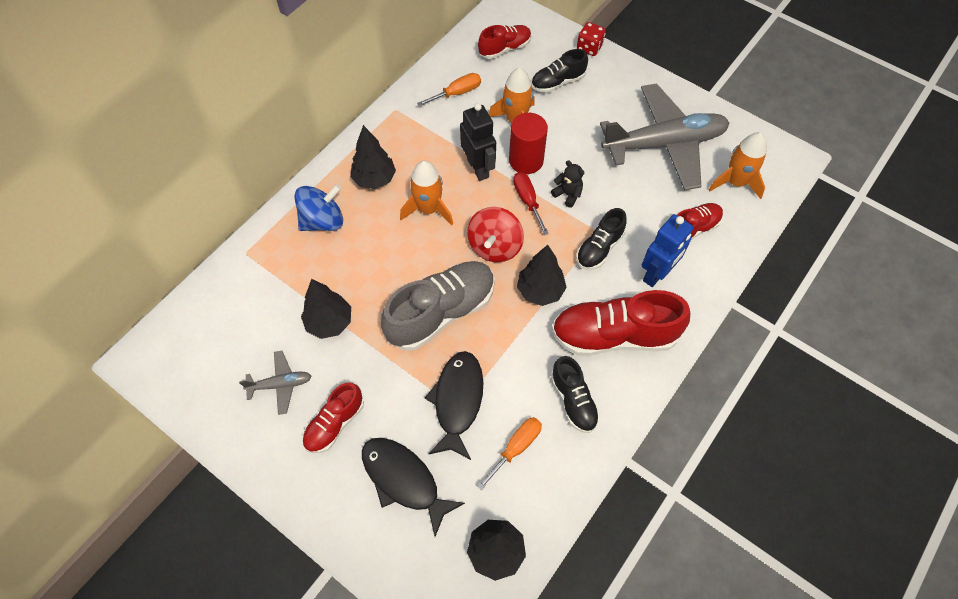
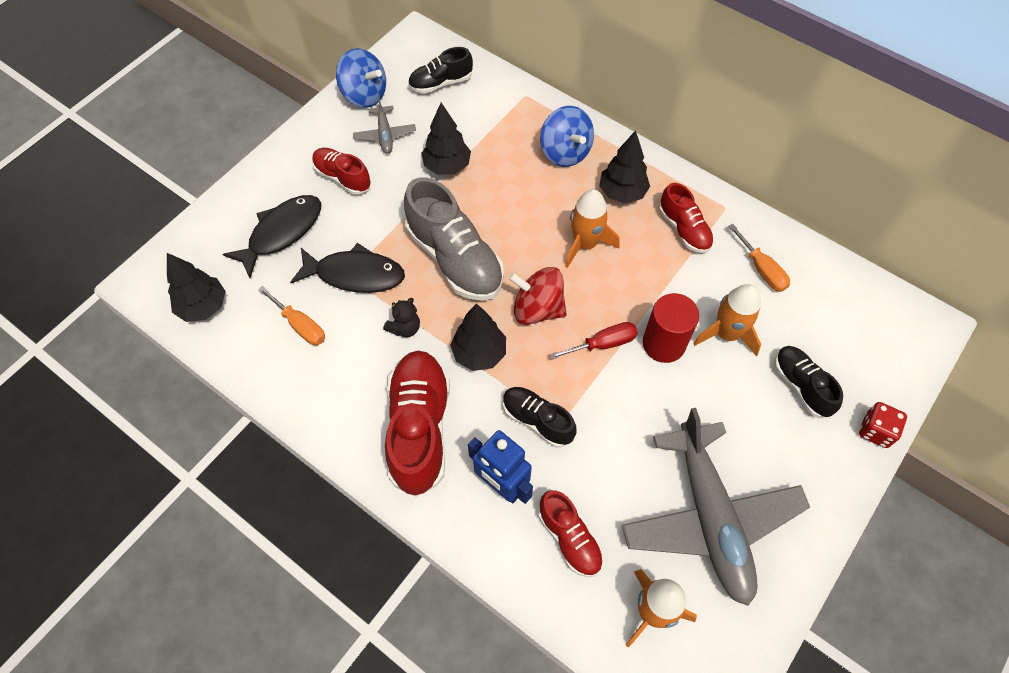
camera: 90 degrees right, 0 degrees up
black robot [460,103,496,181] -> none
red shoe [478,25,531,59] -> red shoe moved to [659,183,714,253]
black teddy bear [551,160,584,208] -> black teddy bear moved to [383,298,420,337]
black shoe [551,356,600,433] -> black shoe moved to [408,47,473,94]
none -> blue spinning top [336,48,386,108]

